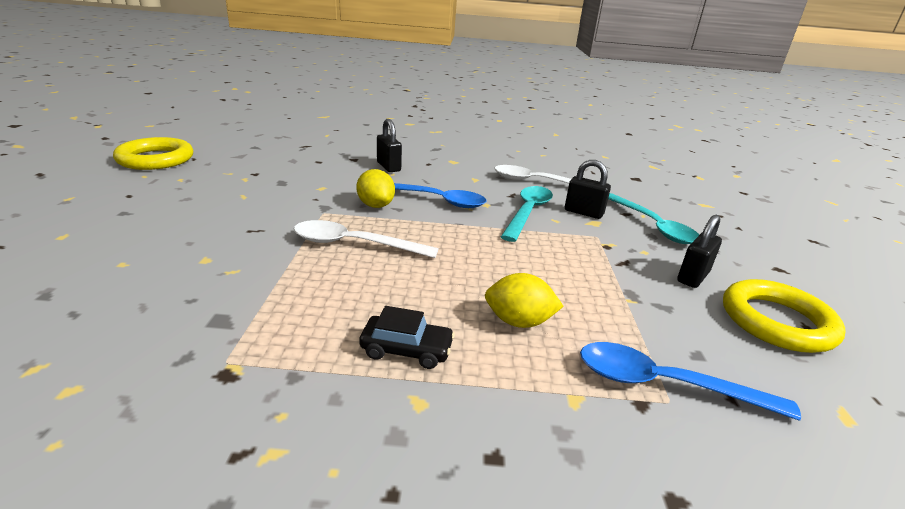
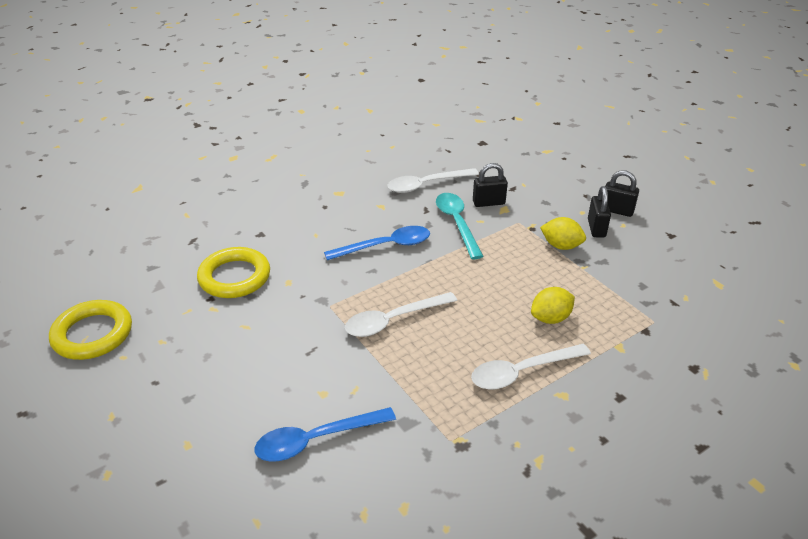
camera: 35 degrees left, 10 degrees up
yellow lemon [356,169,395,208] -> yellow lemon moved to [540,217,586,250]
black car [359,306,455,369] -> white spoon [471,344,591,390]
black padlock [377,119,402,172] -> black padlock moved to [605,170,639,217]
blue spoon [580,342,801,420] -> blue spoon moved to [254,407,396,462]
turquoise spoon [608,193,699,244] -> none
yellow ring [723,279,845,353] -> yellow ring moved to [197,247,270,298]

